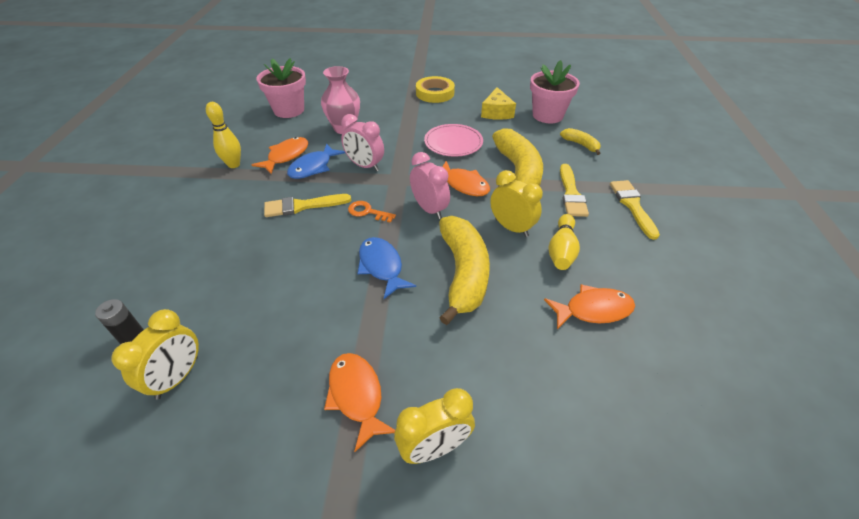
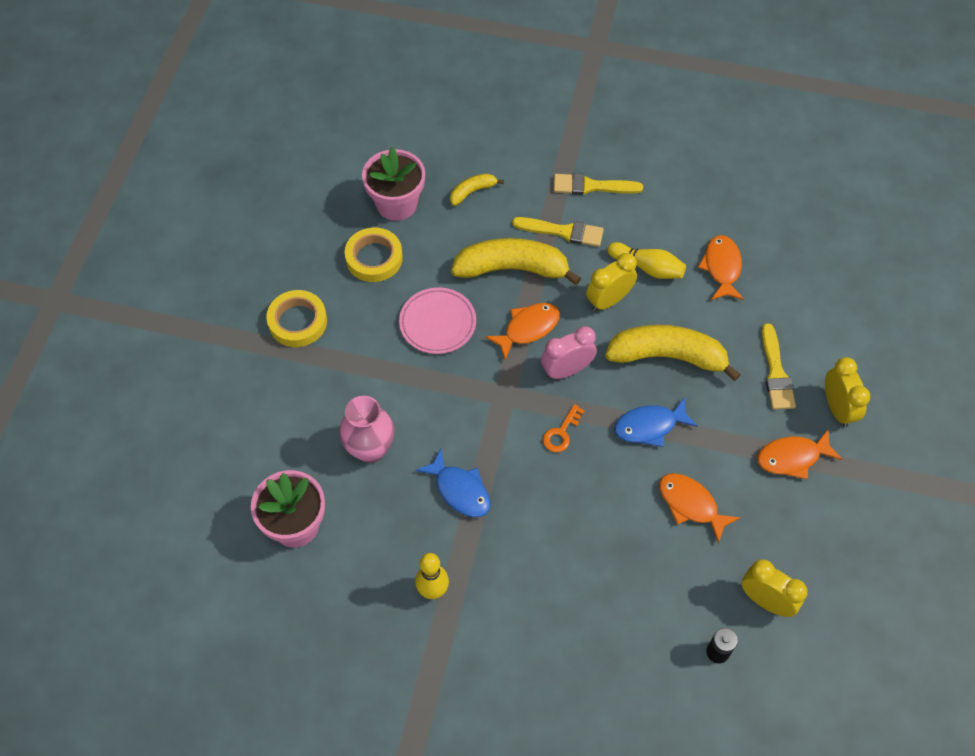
camera: 80 degrees left, 15 degrees up
orange fish [252,137,308,174] -> orange fish moved to [659,473,740,544]
yellow brush [264,194,351,217] -> yellow brush moved to [761,323,796,410]
pink clock [341,114,384,171] -> none
yellow cheese [481,87,516,120] -> yellow tape [345,227,403,282]

